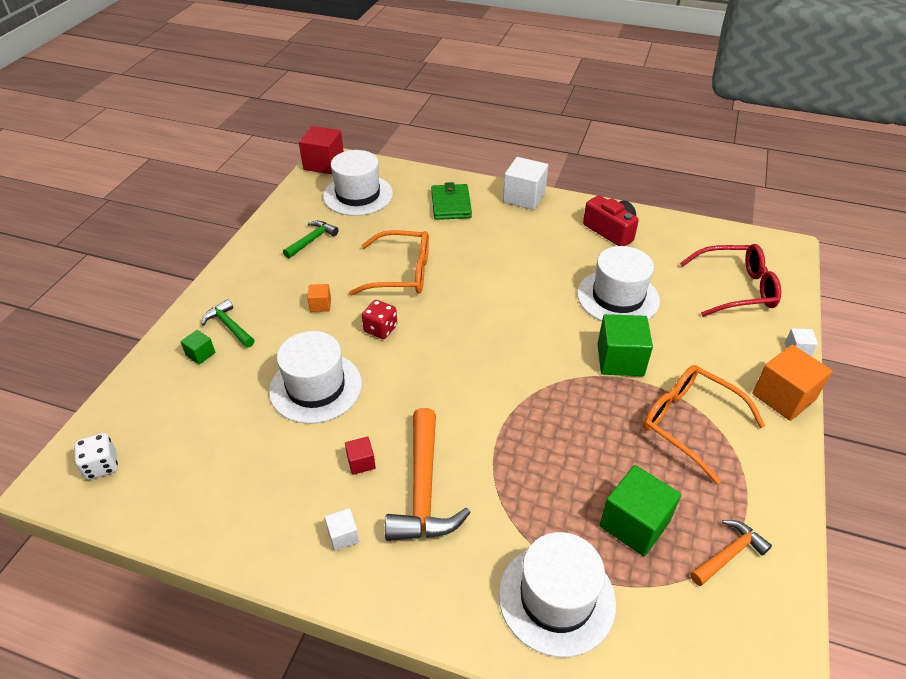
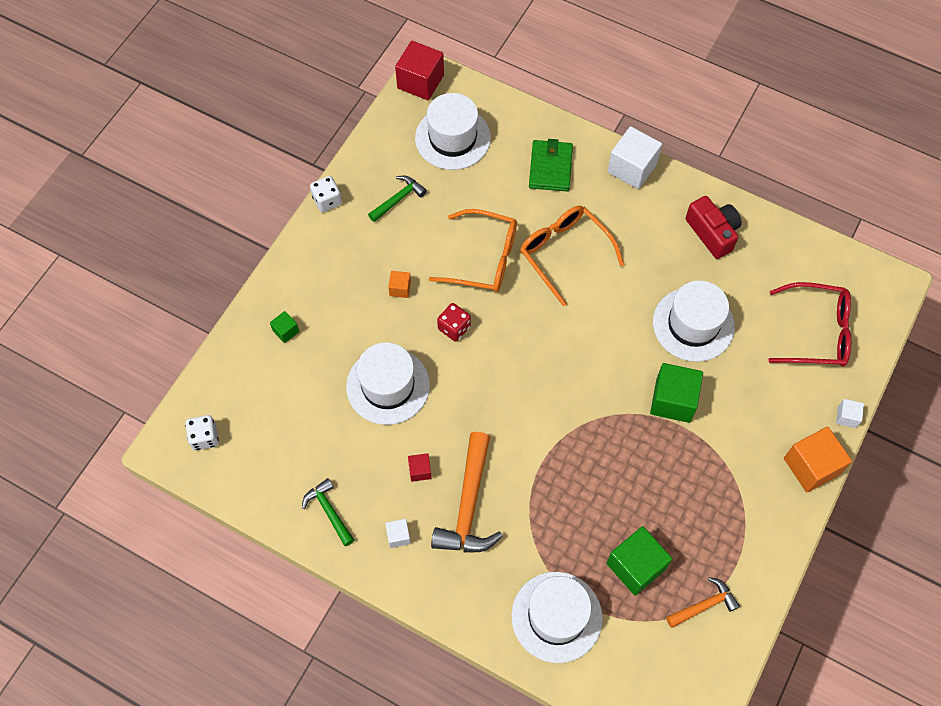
camera: 10 degrees right, 20 degrees up
green hammer [201,299,255,348] -> green hammer moved to [302,478,354,546]
orange glasses [643,365,765,484] -> orange glasses moved to [520,206,624,306]
none -> white dice [310,176,342,212]

